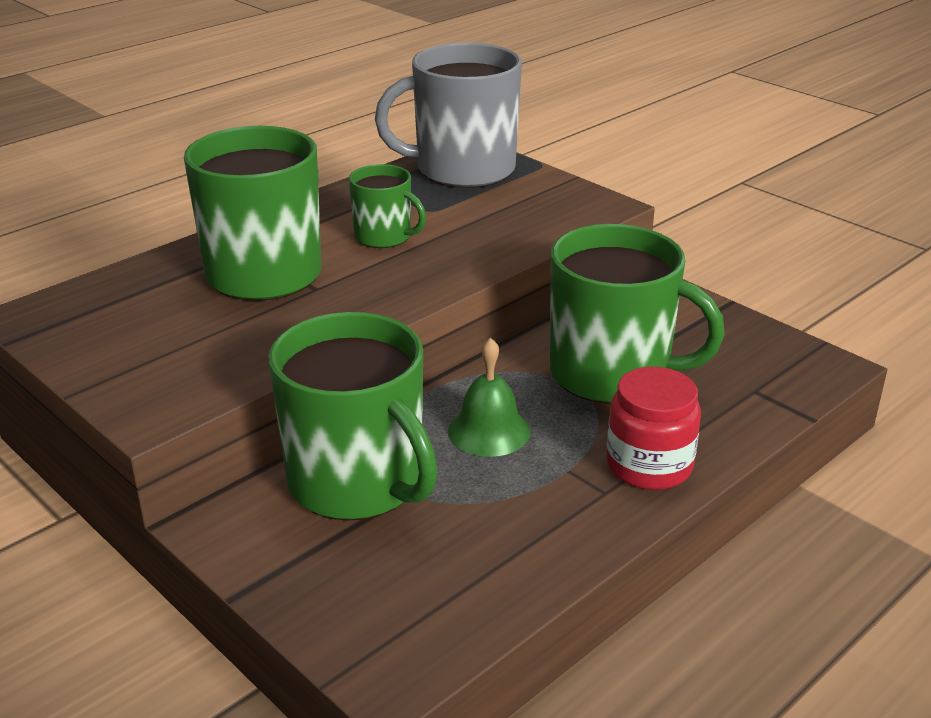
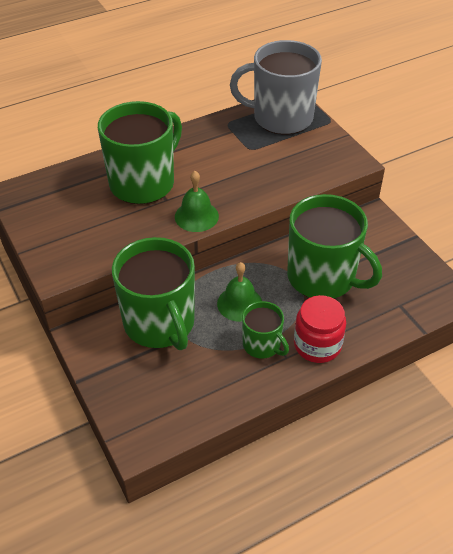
camera: 15 degrees right, 15 degrees up
green mug [349,164,426,248] -> green mug moved to [242,301,289,359]
none -> green bell [175,171,219,232]

